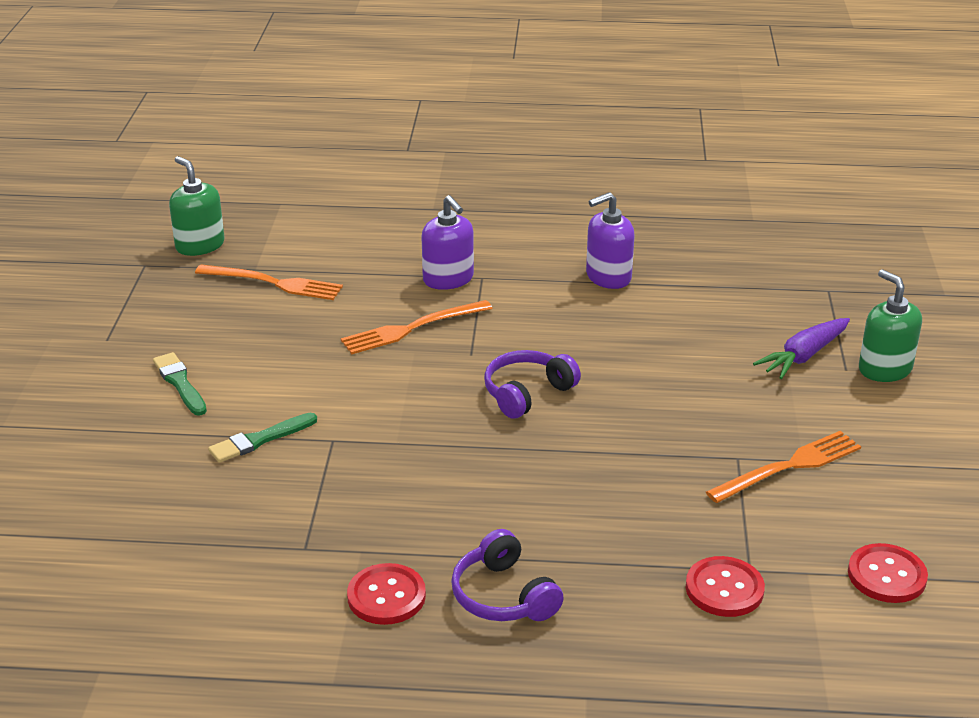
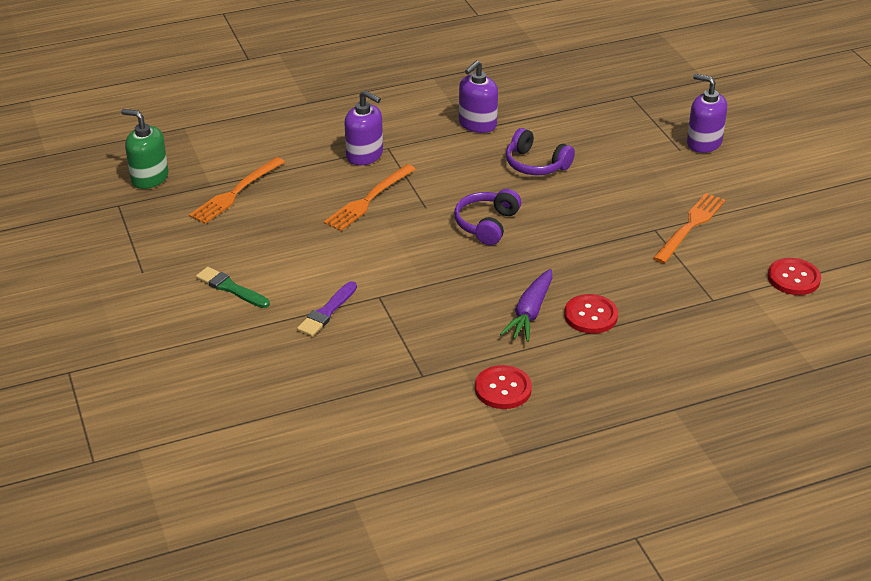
camera: 25 degrees left, 5 degrees up
orange fork [195,264,343,300] -> orange fork turned 135 degrees clockwise [189,157,285,224]
green brush [208,413,317,463] -> purple brush [297,281,357,336]
purple headphones [451,529,564,621] -> purple headphones moved to [506,128,575,175]
red button [686,556,765,617] -> red button moved to [564,294,618,334]
purple carrot [753,318,850,379] -> purple carrot moved to [500,269,552,342]
green soap dispenser [859,269,922,382] -> purple soap dispenser [687,74,727,153]

